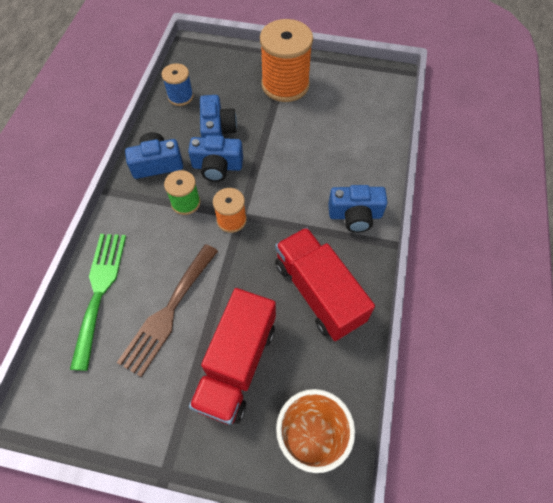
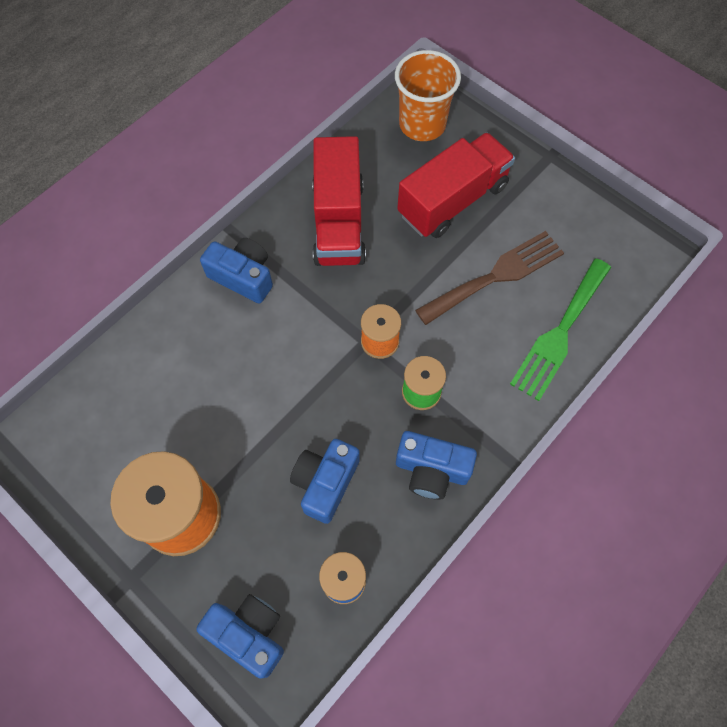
camera: 150 degrees left, 5 degrees up
blue camera [188,135,243,182] -> blue camera moved to [196,594,284,679]

